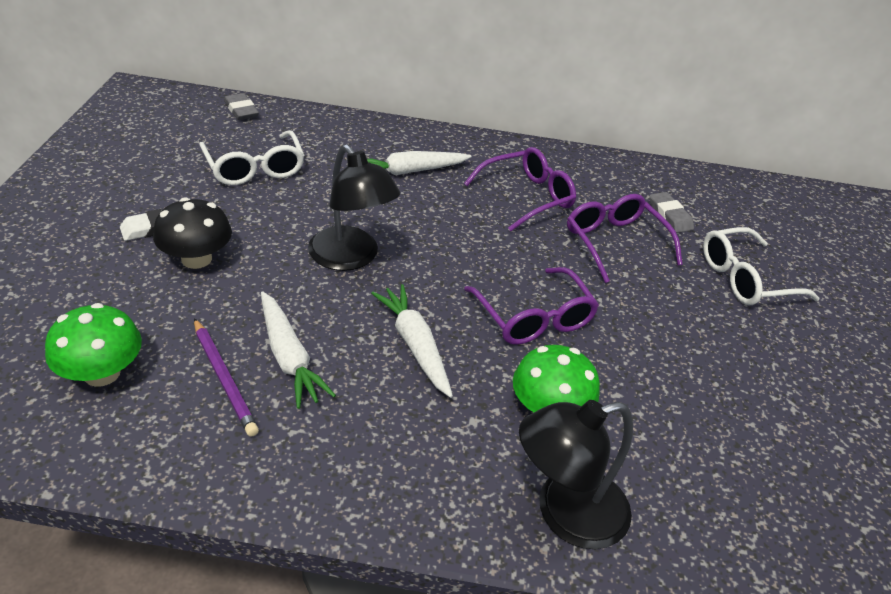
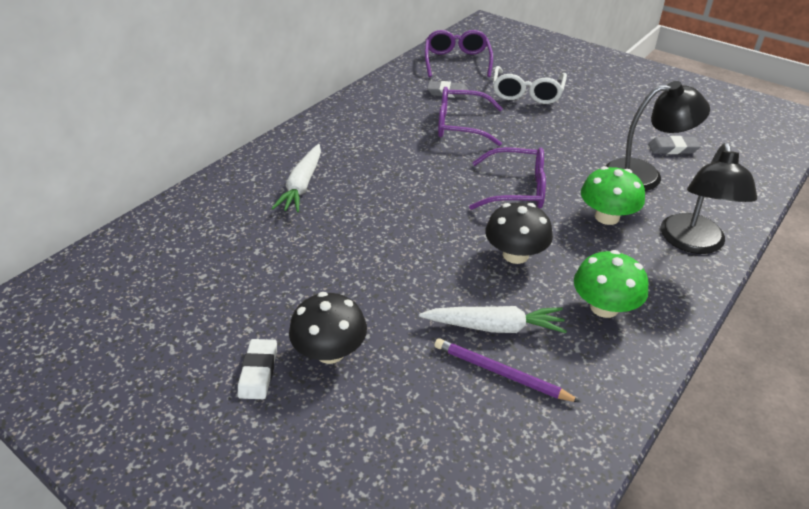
camera: 55 degrees left, 0 degrees up
green mushroom [45,303,142,387] -> green mushroom moved to [574,250,648,318]
purple pencil [194,318,259,437] -> purple pencil turned 150 degrees counterclockwise [434,338,580,402]
white glasses [199,130,304,185] -> none
grey eraser [224,93,259,120] -> grey eraser moved to [648,136,701,154]
black lamp [308,144,400,271] -> black lamp moved to [606,81,710,191]
white carrot [371,284,453,398] -> black mushroom [485,202,553,264]
purple glasses [464,147,576,231] -> purple glasses moved to [425,30,493,77]

